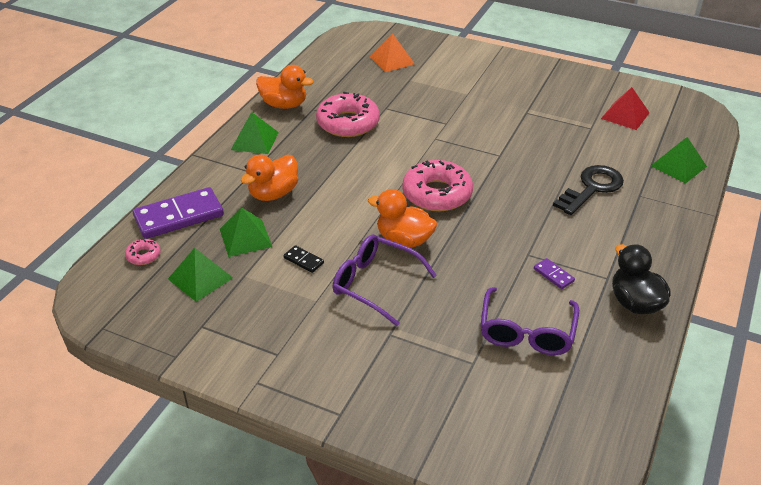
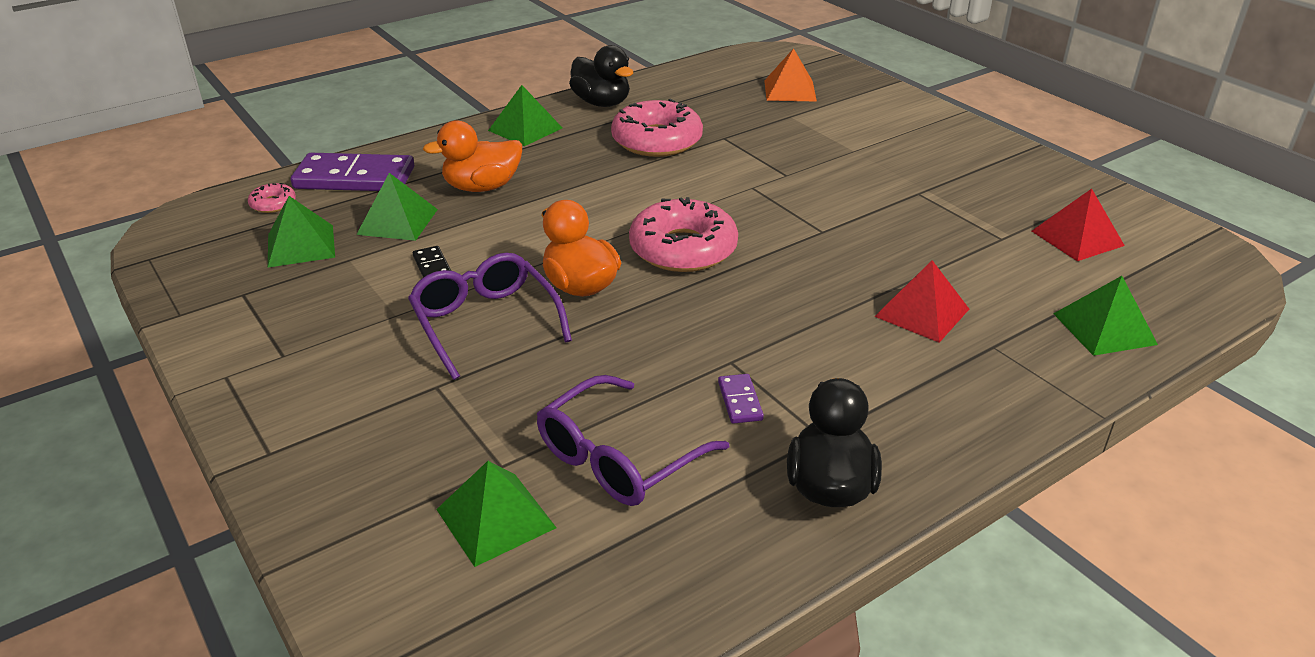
camera: 30 degrees right, 5 degrees down
orange duck [256,65,314,109] -> black duck [569,45,633,107]
black key [553,165,624,215] -> red pyramid [874,260,969,343]
none -> green pyramid [436,461,557,567]

